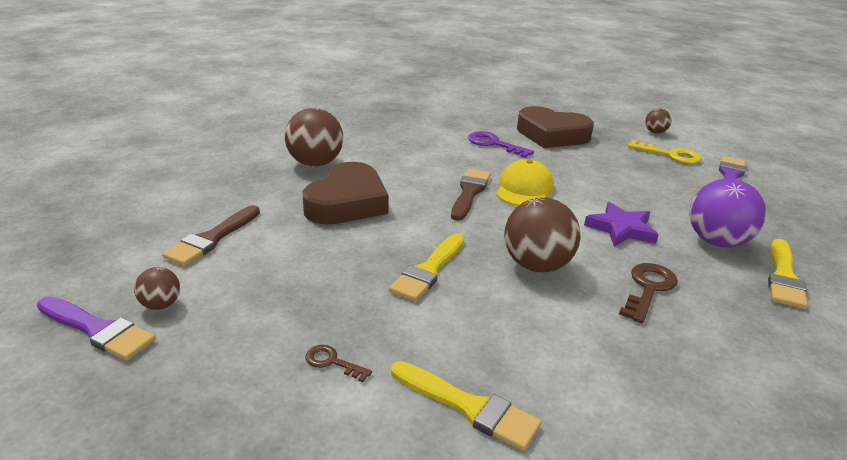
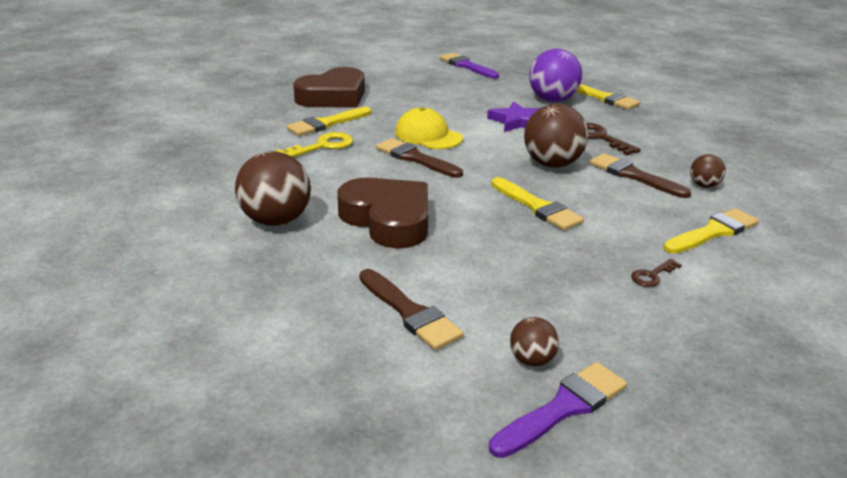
camera: 65 degrees left, 0 degrees up
purple key [468,131,534,158] -> yellow brush [286,107,371,136]
yellow key [628,140,702,164] -> yellow key moved to [275,132,353,157]
brown ball [645,109,671,134] -> brown ball moved to [690,154,726,188]
none -> brown brush [590,153,691,198]

